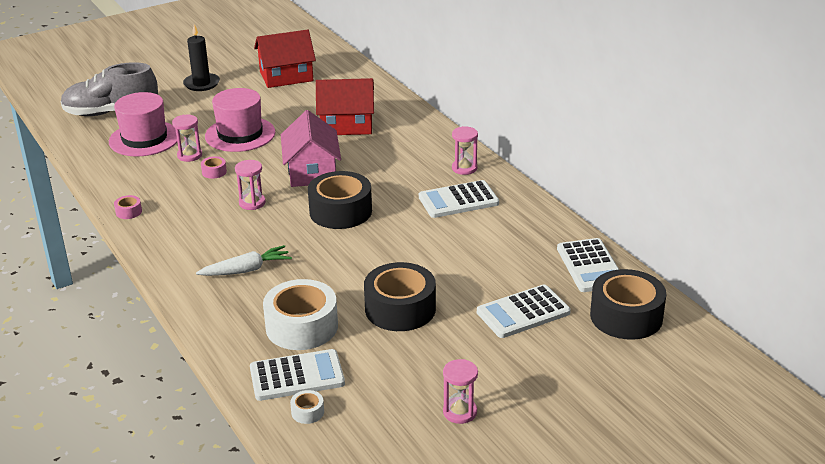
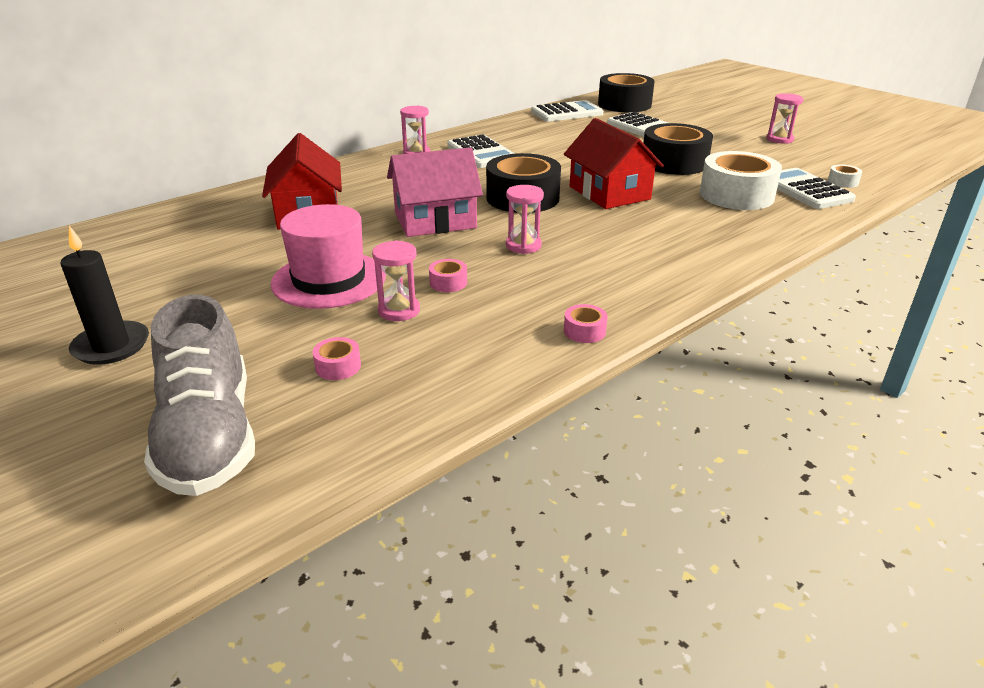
camera: 100 degrees left, 0 degrees up
pink hat [109,92,177,157] -> pink tape [313,337,361,380]
white carrot [196,245,292,276] -> none
red house [254,30,316,88] -> red house moved to [564,118,664,209]

